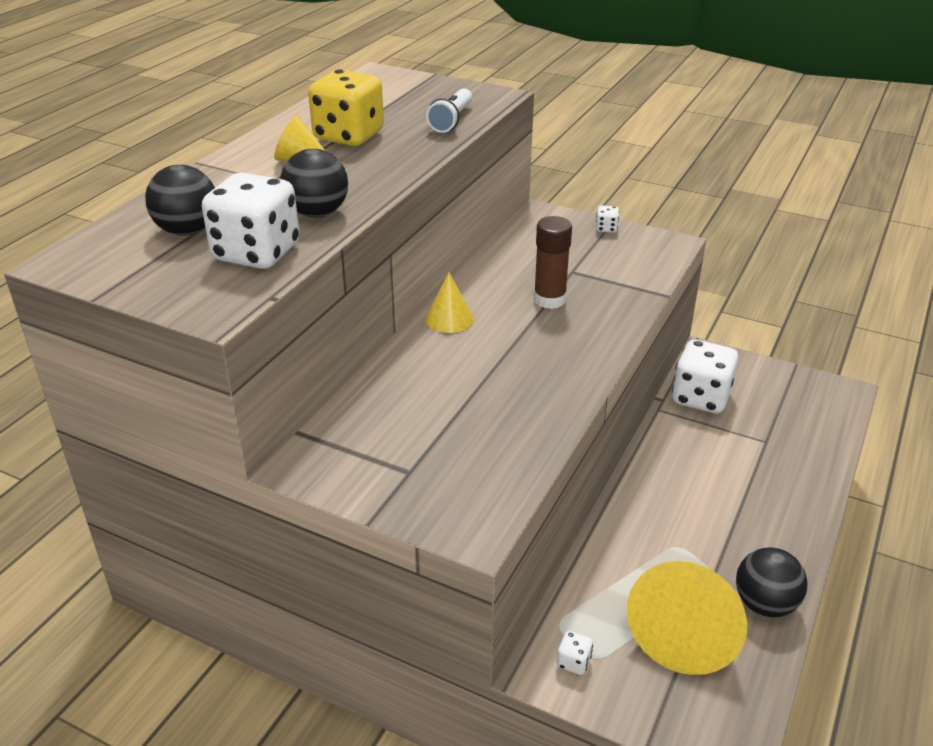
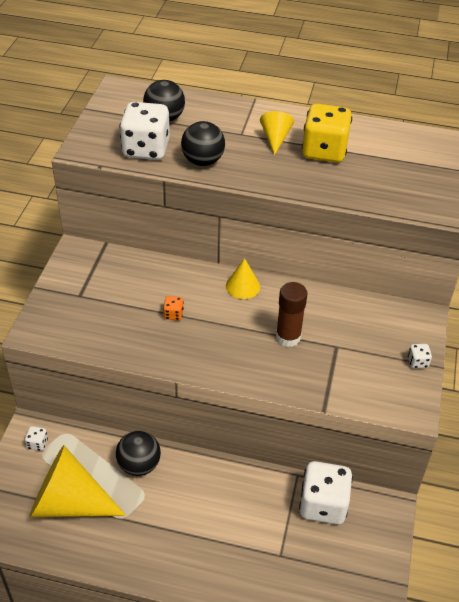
camera: 75 degrees right, 10 degrees up
white flashlight [426,88,472,133] -> none
black ball [736,547,808,617] -> black ball moved to [116,431,161,476]
none -> orange dice [163,296,184,320]

